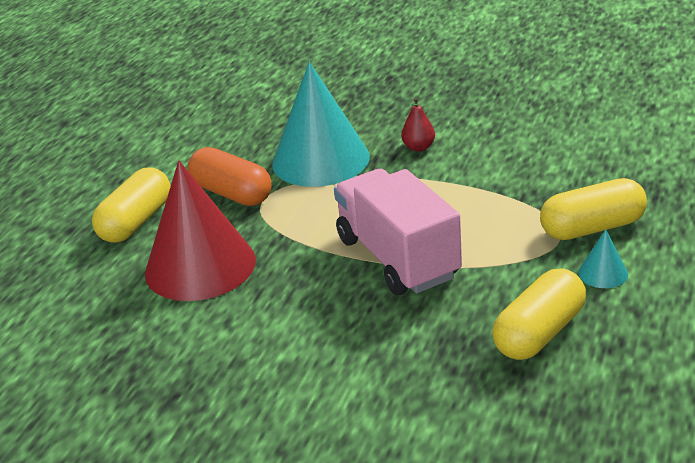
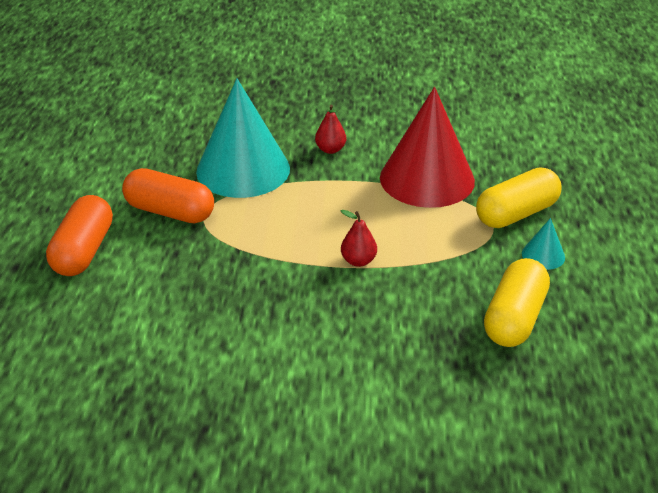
camera: 20 degrees left, 5 degrees up
yellow capsule [92,167,171,243] -> orange capsule [46,195,113,276]
red cone [145,161,256,301] -> red cone moved to [380,87,475,208]
pink truck [334,169,462,295] -> red pear [341,210,377,267]

